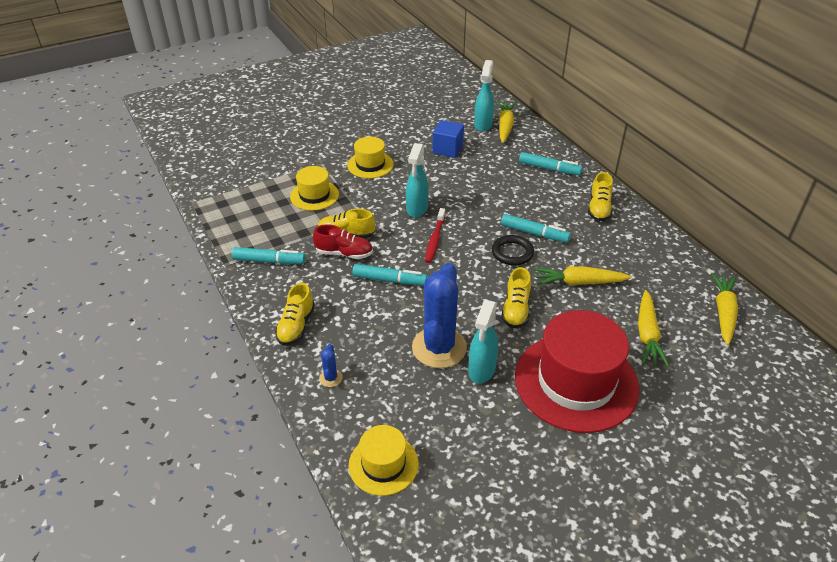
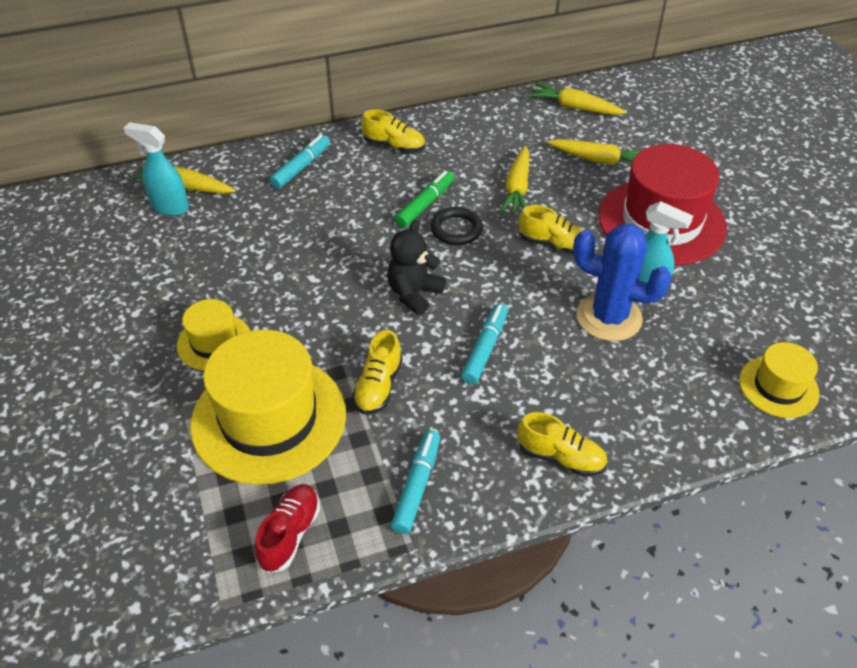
camera: 80 degrees left, 5 degrees up
yellow hat [290,166,339,211] -> yellow hat [190,330,346,485], size x1.93
red shoe [313,224,373,259] -> red shoe moved to [255,484,320,573]
blue cactus [319,344,343,387] -> none
turquoise spray bottle [406,143,429,218] -> none
red toothbrush [425,208,446,263] -> black teddy bear [387,220,446,315]
blue cube [432,120,464,158] -> none
turquoise marker [501,214,571,243] -> green marker [395,171,454,228]

